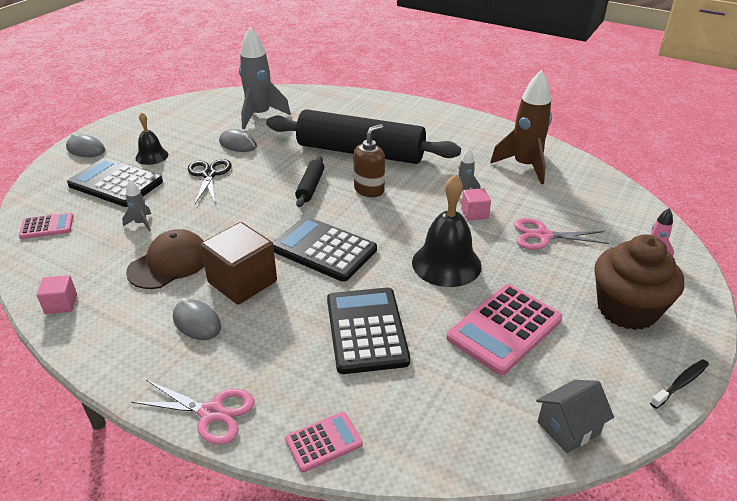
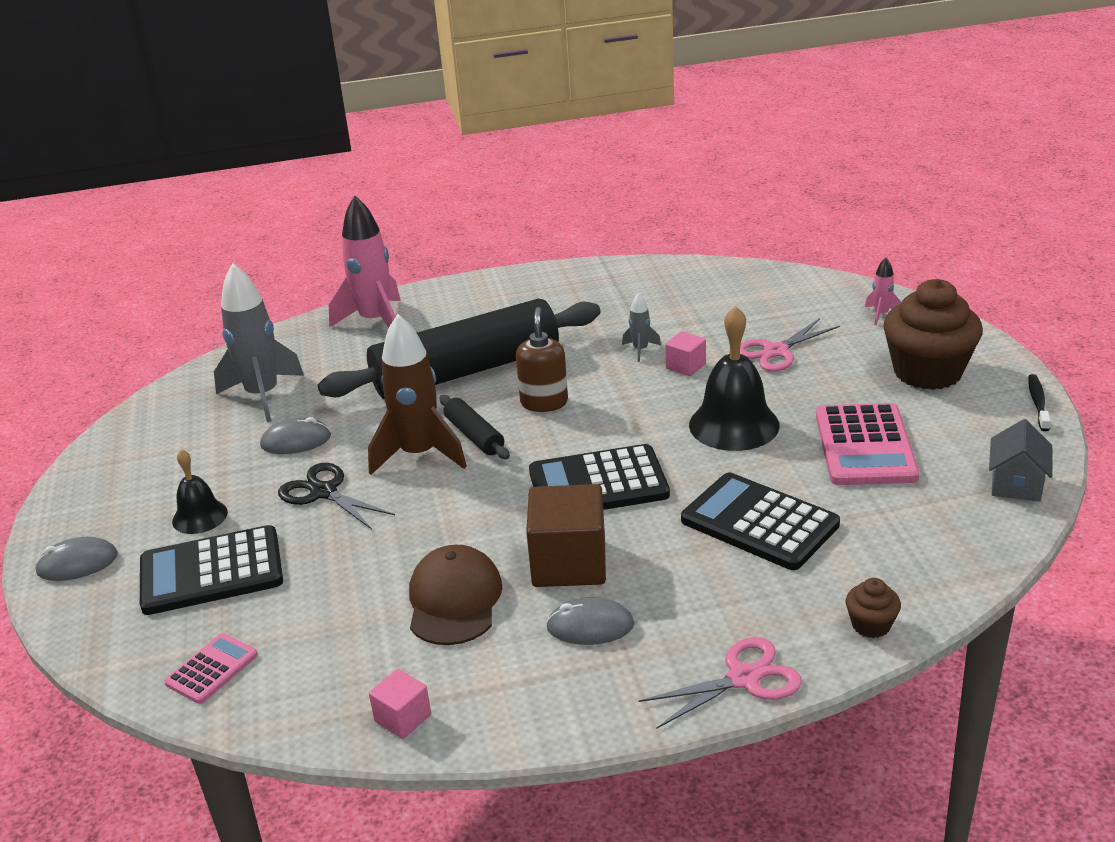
camera: 40 degrees left, 5 degrees down
grey rocket [122,180,151,232] -> none
pink calculator [285,412,363,472] -> brown cupcake [845,578,901,638]
brown rocket [490,70,552,184] -> brown rocket moved to [368,314,467,475]
none -> pink rocket [329,196,401,328]

